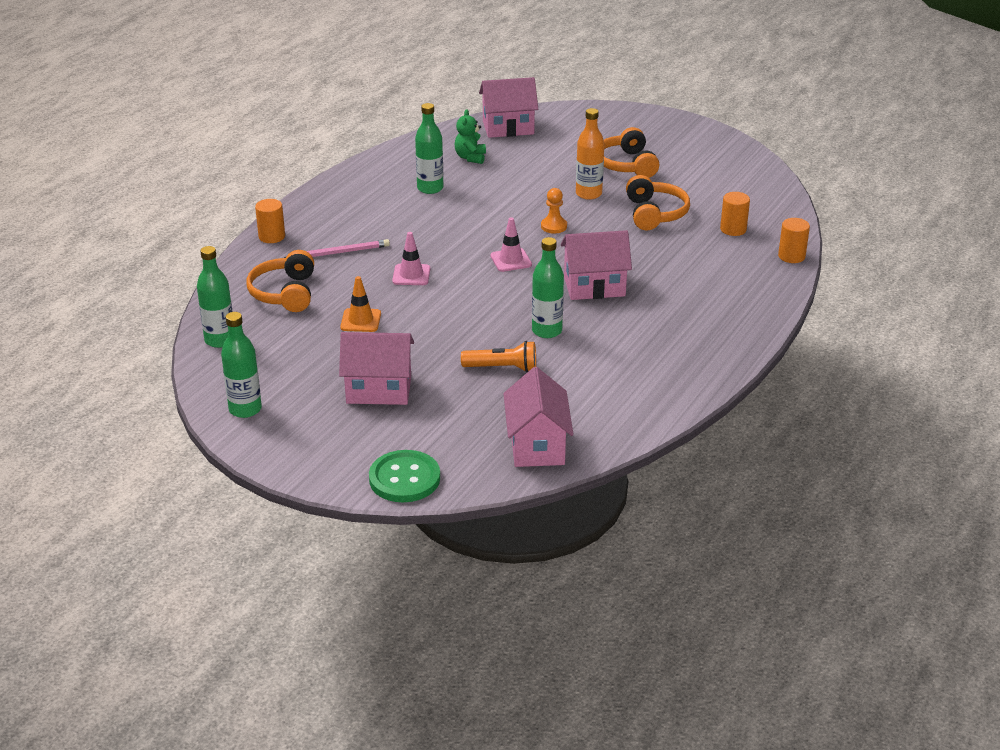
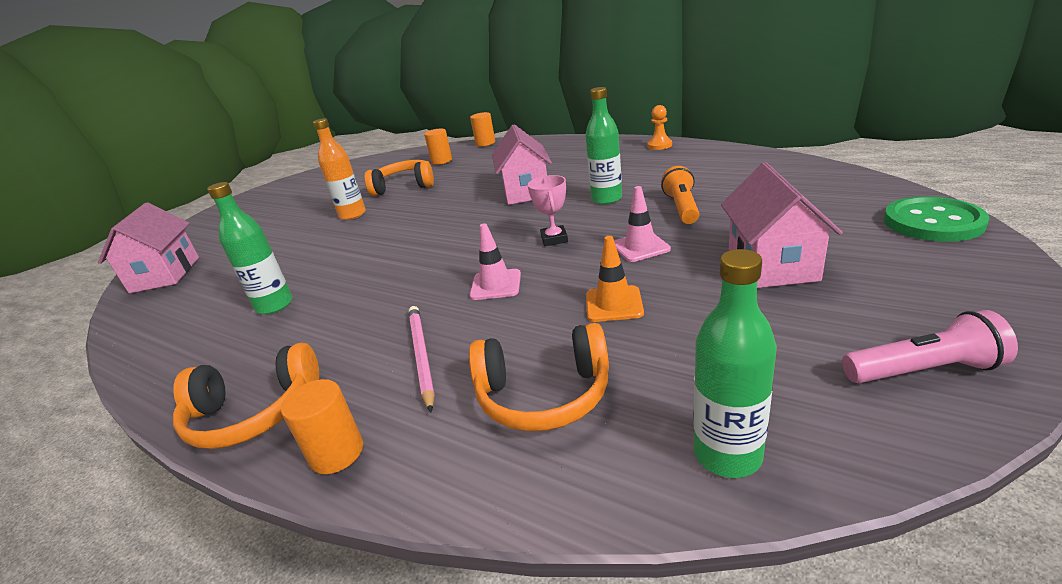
camera: 85 degrees left, 5 degrees down
green bottle [221,312,262,418] -> pink flashlight [842,310,1018,383]
green teddy bear [455,109,486,164] -> none
pink traffic cone [490,217,532,272] -> pink traffic cone moved to [614,186,671,262]
pink house [503,367,574,467] -> none
orange pawn [541,188,567,233] -> orange pawn moved to [647,105,672,150]
orange headphones [604,127,659,178] -> orange headphones moved to [173,343,319,449]
none -> pink trophy [528,175,568,246]

